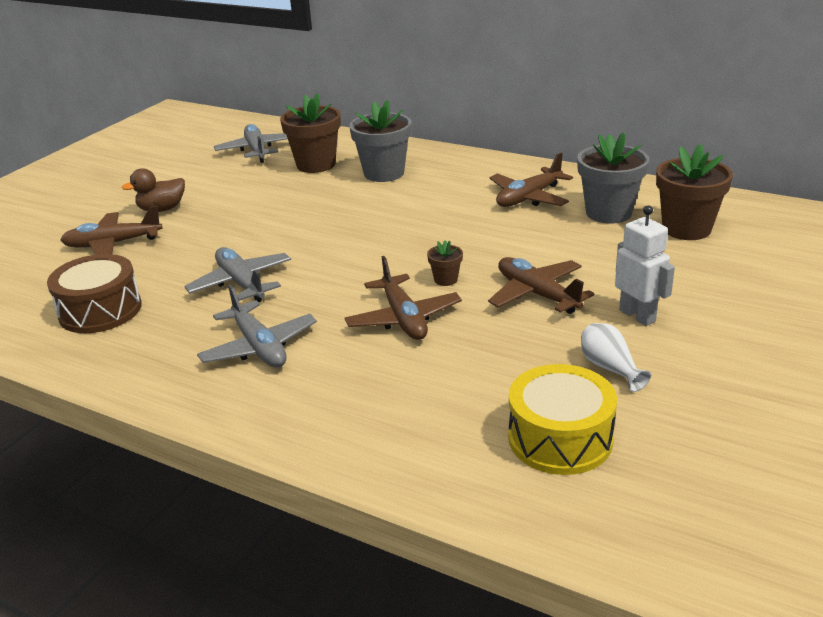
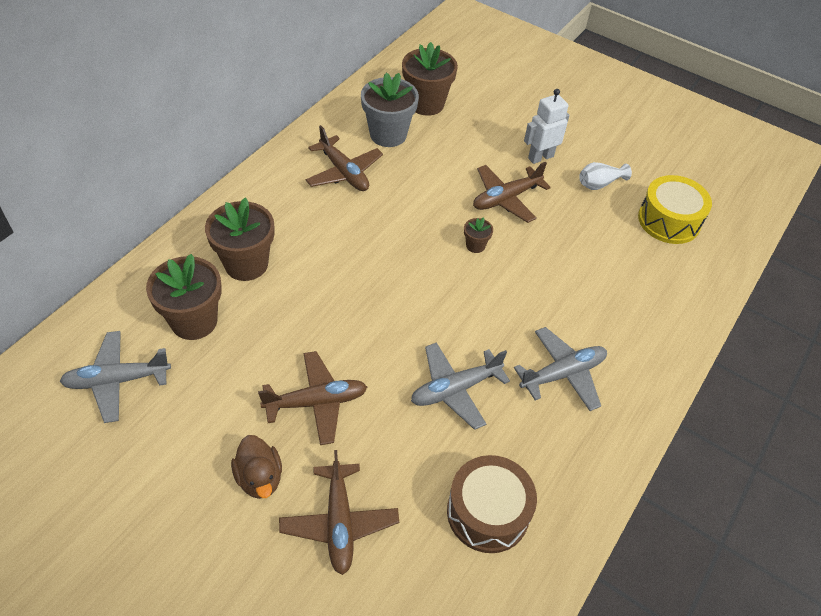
camera: 90 degrees left, 20 degrees up
brown plane [344,256,462,340] -> brown plane moved to [258,351,367,445]
grey flower pot [349,100,412,182] -> brown flower pot [205,198,274,281]

